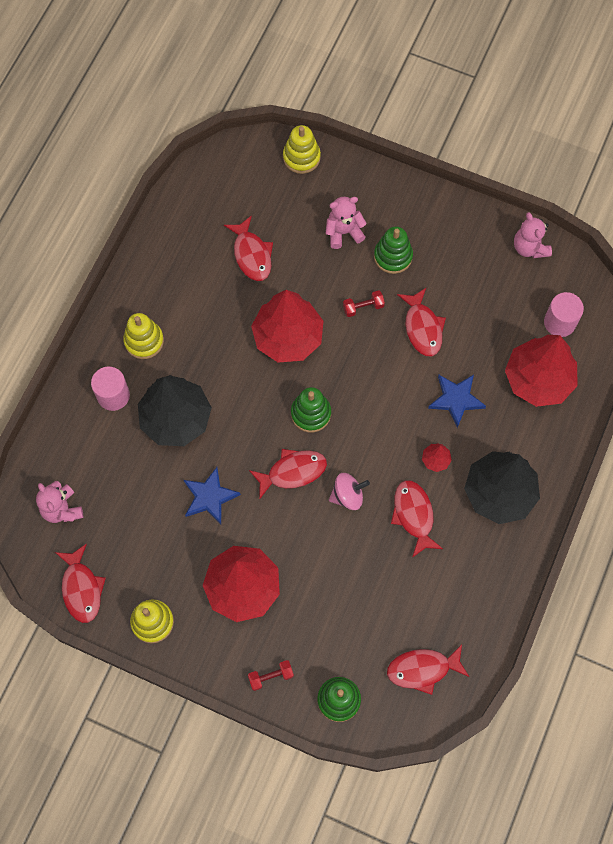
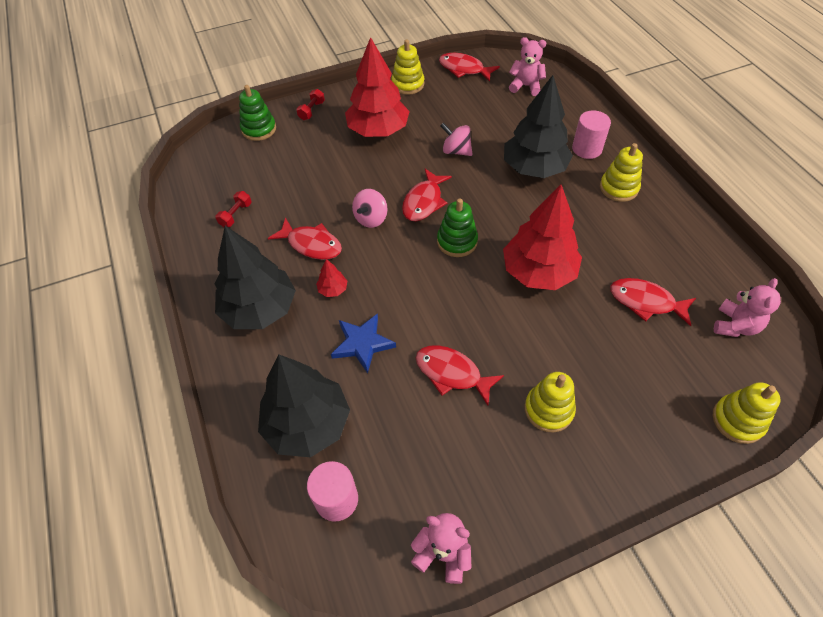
camera: 135 degrees right, 15 degrees down
blue star [184,467,241,524] -> pink spinning top [440,123,472,156]
pink teddy bear [325,197,367,249] -> pink teddy bear moved to [714,278,781,337]
red dumbbell [343,290,385,317] -> red dumbbell moved to [215,191,252,227]
green stacking toy [374,226,413,274] -> yellow stacking toy [525,372,576,432]
red fish [387,644,469,695] -> none
red tree [505,335,578,407] -> black tree [258,355,350,458]

